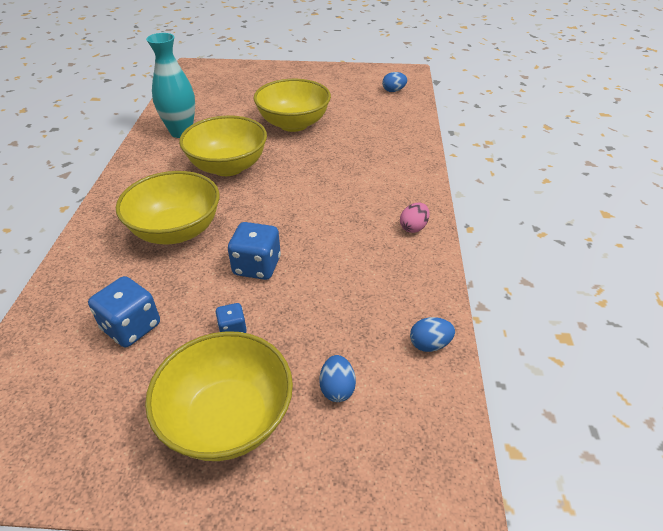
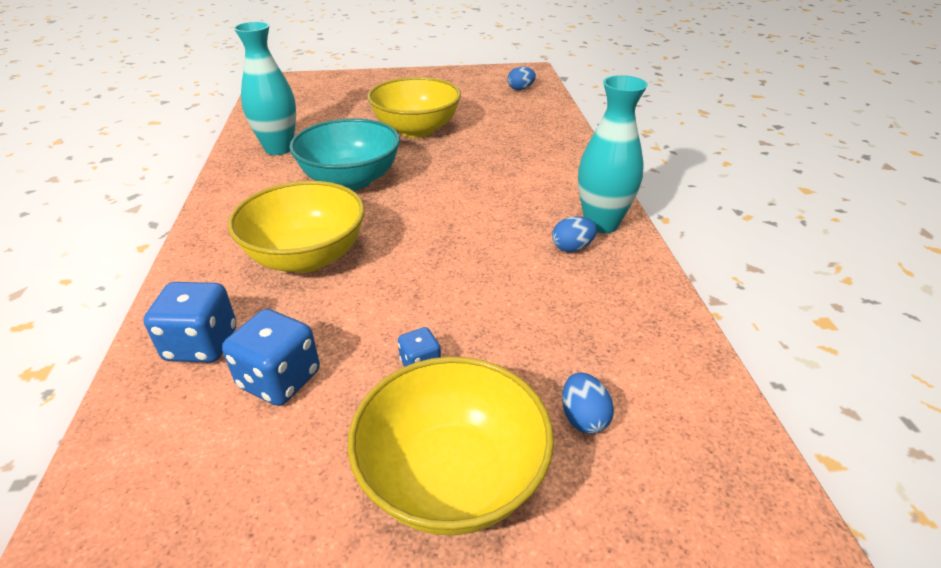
camera: 10 degrees left, 5 degrees down
yellow bowl [179,115,267,176] -> turquoise bowl [289,118,400,191]
blue dice [228,222,281,280] -> blue dice moved to [143,282,236,363]
pink egg [400,203,430,233] -> turquoise vase [578,75,648,233]
blue egg [410,317,455,352] -> blue egg moved to [552,216,597,252]

